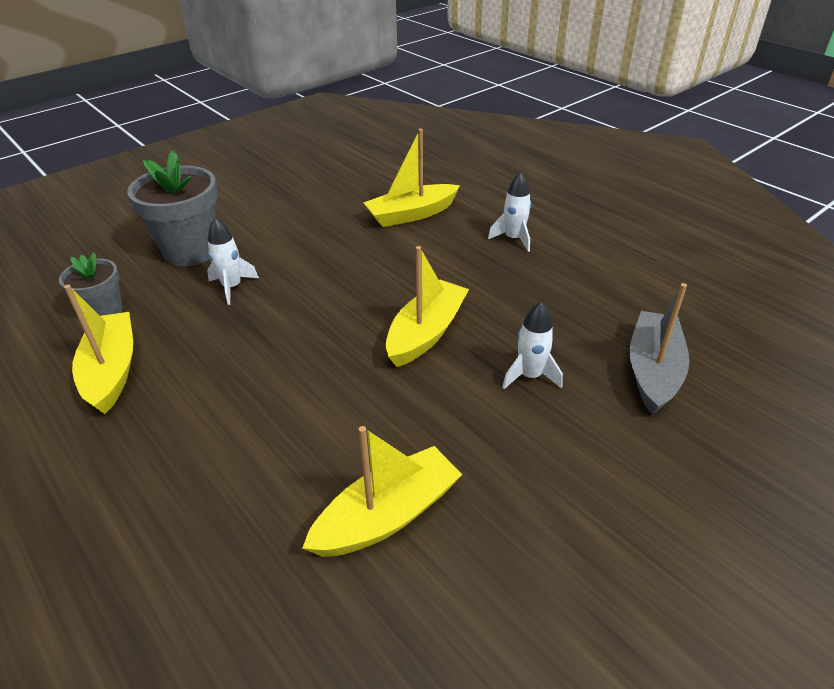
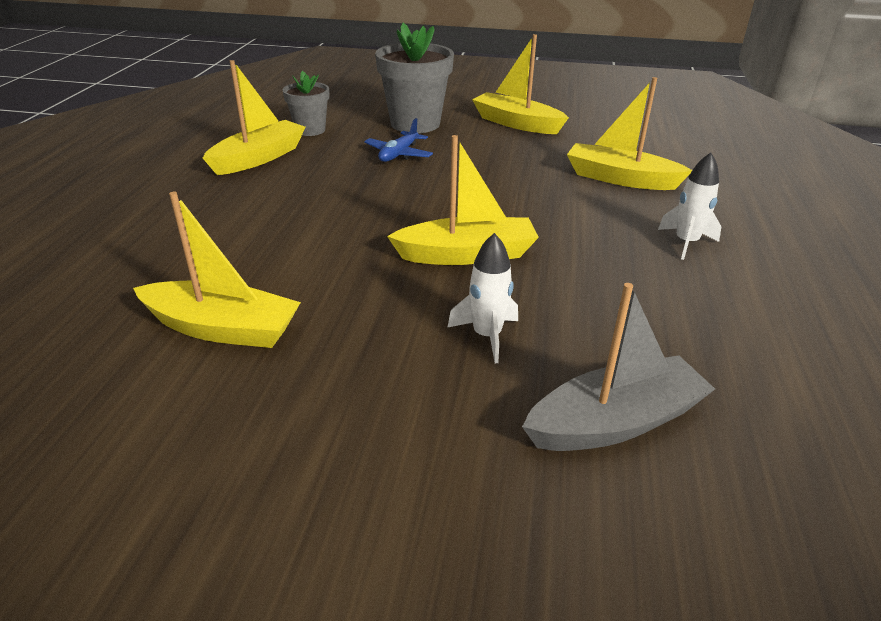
camera: 50 degrees right, 5 degrees down
white rocket [207,218,259,305] -> blue plane [364,118,433,162]
none -> yellow boat [472,34,569,134]

